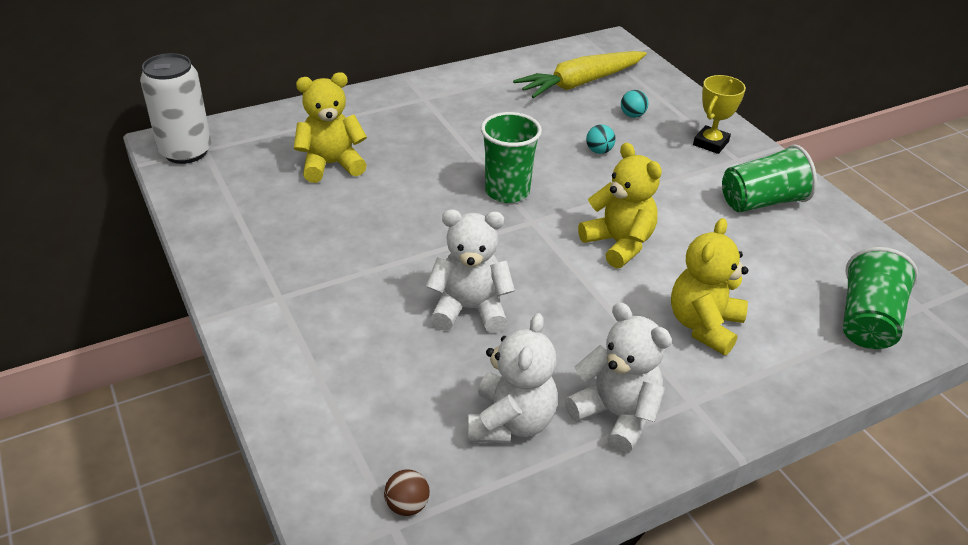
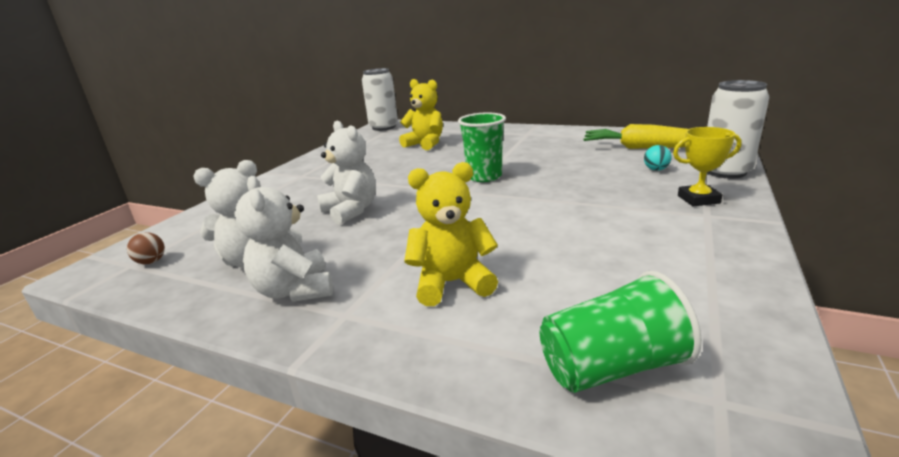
camera: 55 degrees right, 15 degrees down
white teddy bear [565,302,672,454] -> white teddy bear turned 150 degrees clockwise [234,176,333,302]
yellow teddy bear [578,143,662,268] -> none
turquoise ball [586,125,616,154] -> none
green cup [722,145,817,212] -> none
none -> white can [707,80,769,179]

